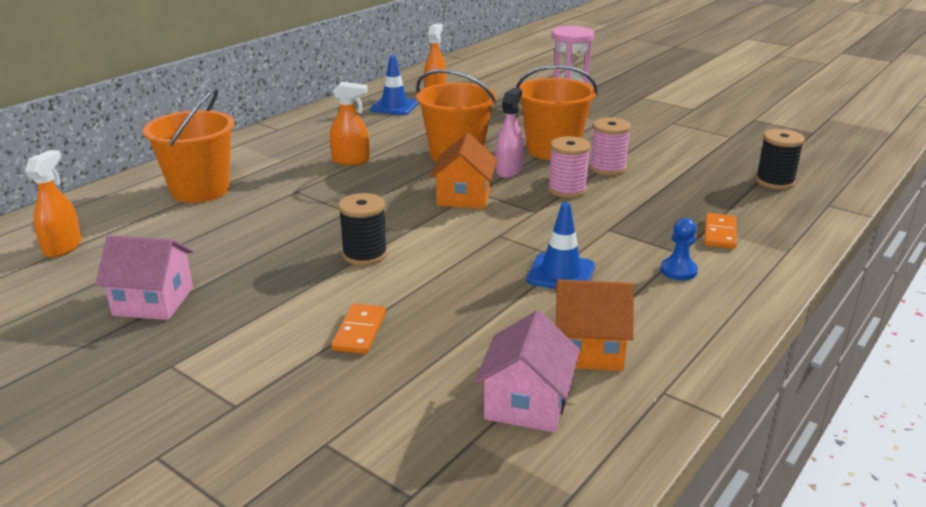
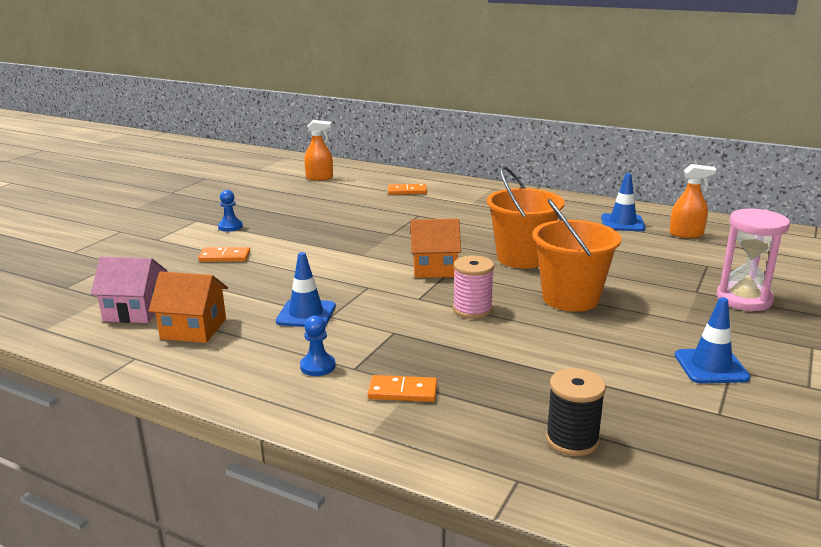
camera: 80 degrees right, 5 degrees down
pink house [95,235,194,320] -> none
orange bucket [143,88,235,203] -> orange domino [388,184,427,195]
orange spray bottle [330,82,369,165] -> none
black spool [338,193,388,266] -> none
pink spray bottle [496,88,524,178] -> none
orange house [555,279,634,371] -> orange house turned 75 degrees counterclockwise [149,271,228,343]
pink spool [589,117,631,176] -> none
none -> blue pawn [218,190,243,232]
none -> blue traffic cone [675,297,751,384]

